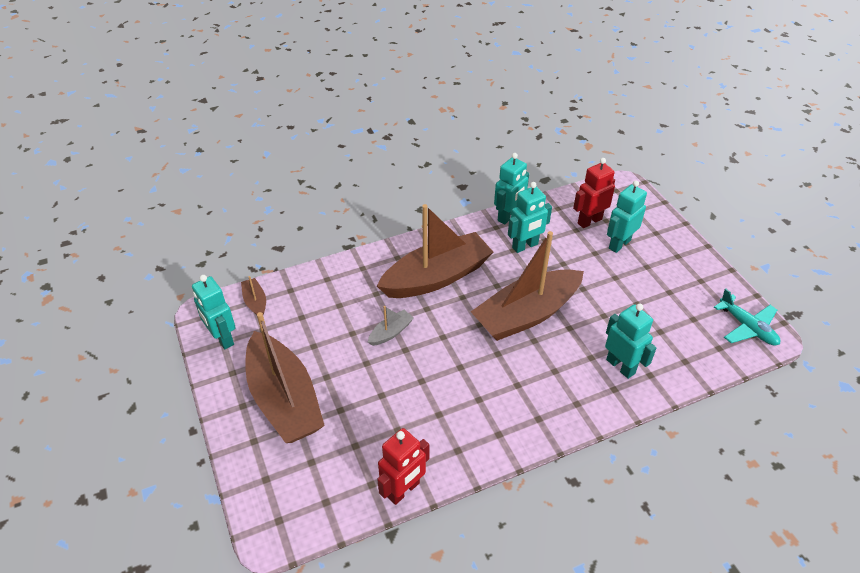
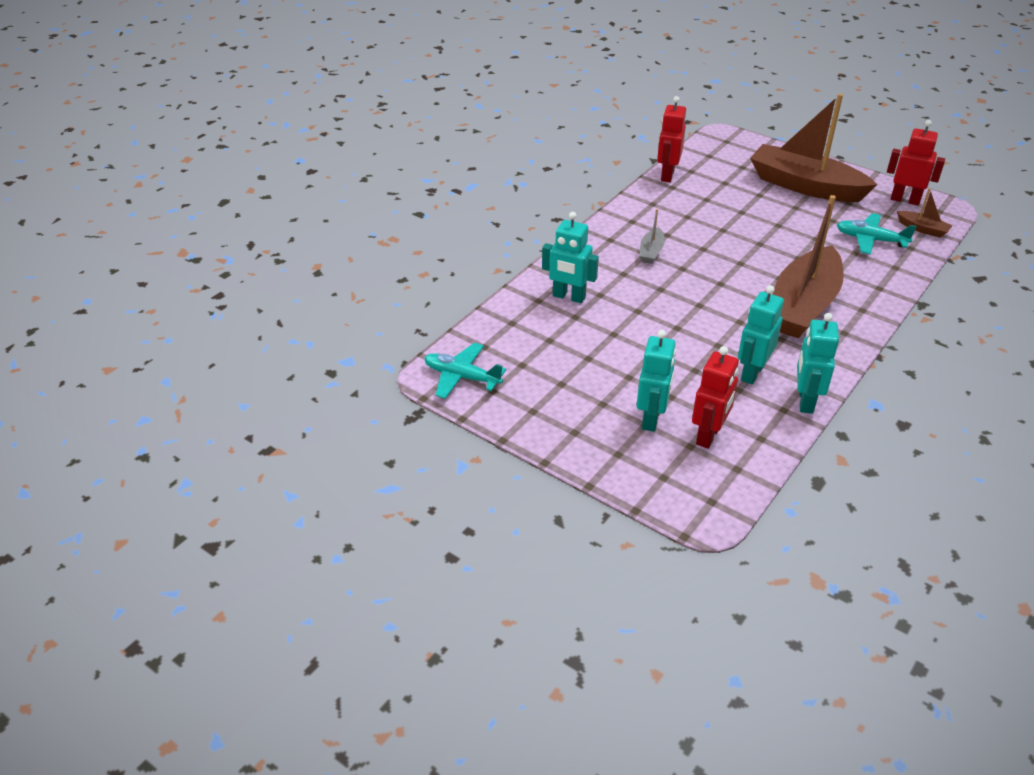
camera: 150 degrees right, 5 degrees down
turquoise robot [192,275,236,349] -> red robot [887,120,945,205]
grey boat [368,306,414,346] -> grey boat moved to [639,209,665,264]
brown boat [471,231,584,341] -> none
none -> turquoise plane [837,213,917,254]

